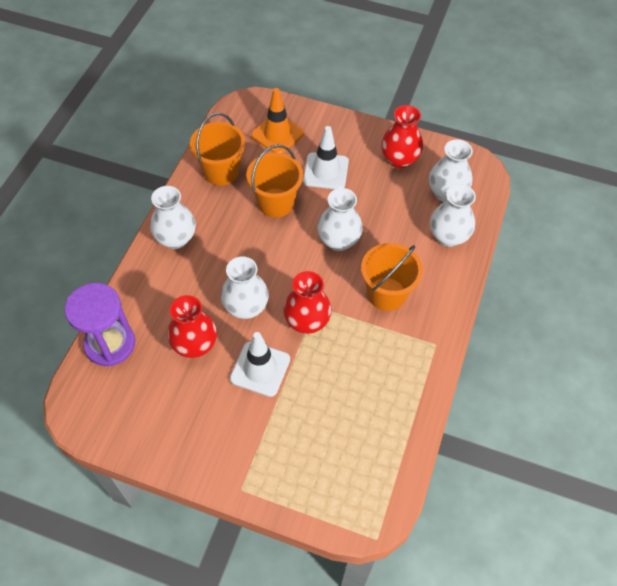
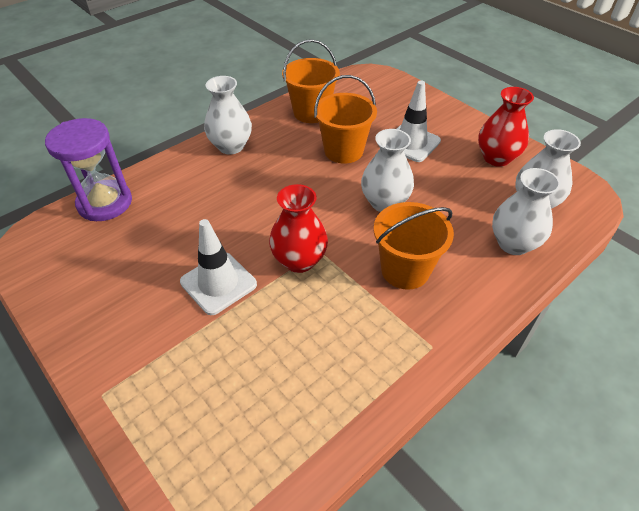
camera: 30 degrees right, 10 degrees down
red vase [168,295,217,358] -> none
white vase [221,256,269,319] -> none
orange traffic cone [251,88,304,153] -> none

